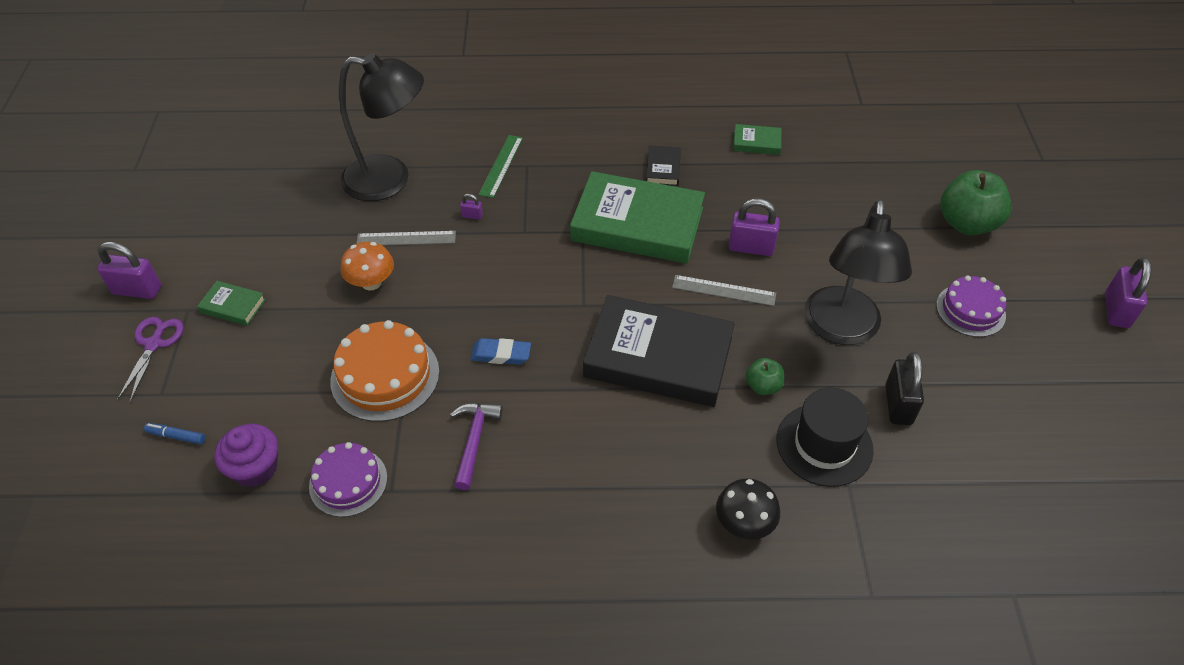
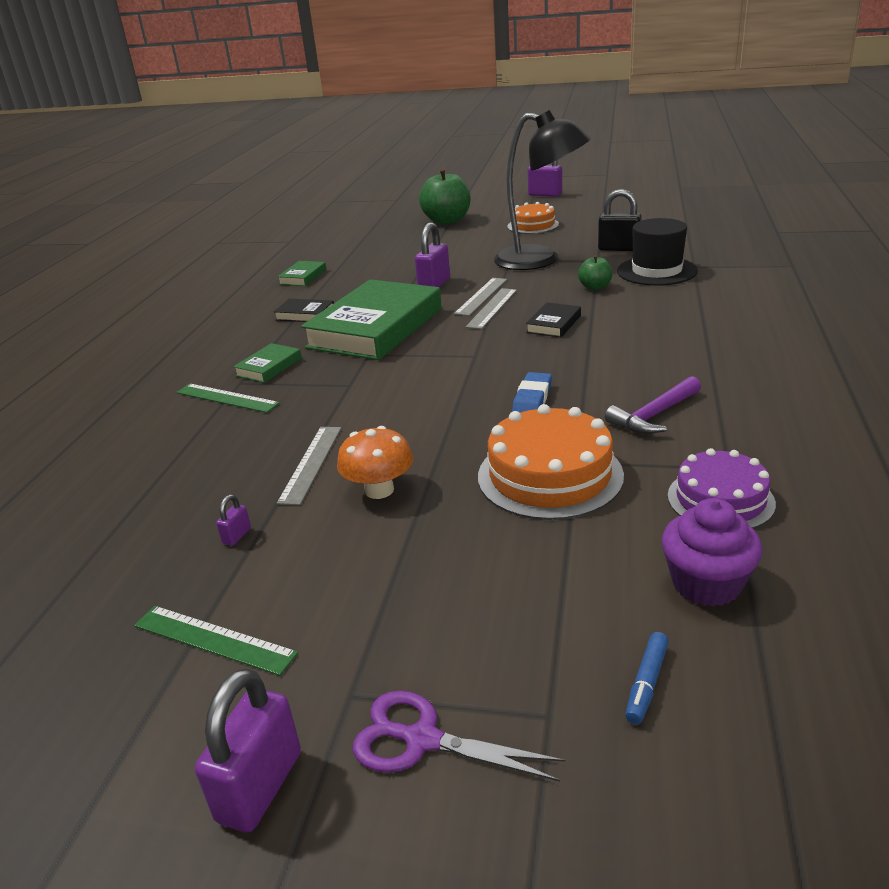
camera: 75 degrees left, 20 degrees down
green book [197,281,266,326] -> green book moved to [233,343,302,383]
black lamp [339,53,424,201] -> none
purple hammer [450,403,503,490] -> purple hammer turned 60 degrees counterclockwise [605,376,701,434]
purple padlock [460,194,483,220] -> purple padlock moved to [216,495,251,546]
black book [583,295,735,407] -> black book [526,302,581,338], size x0.42
black mushroom [716,478,780,540] -> none
purple cake [936,275,1006,337] -> orange cake [507,202,559,234]
none -> green ruler [134,606,298,676]
none -> grey ruler [465,288,517,329]

